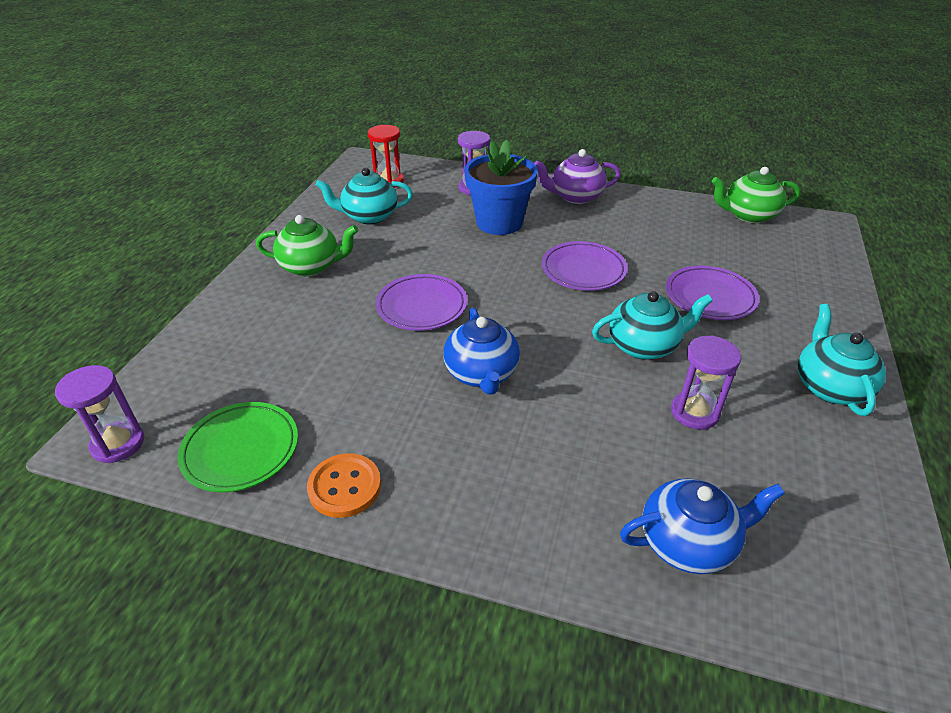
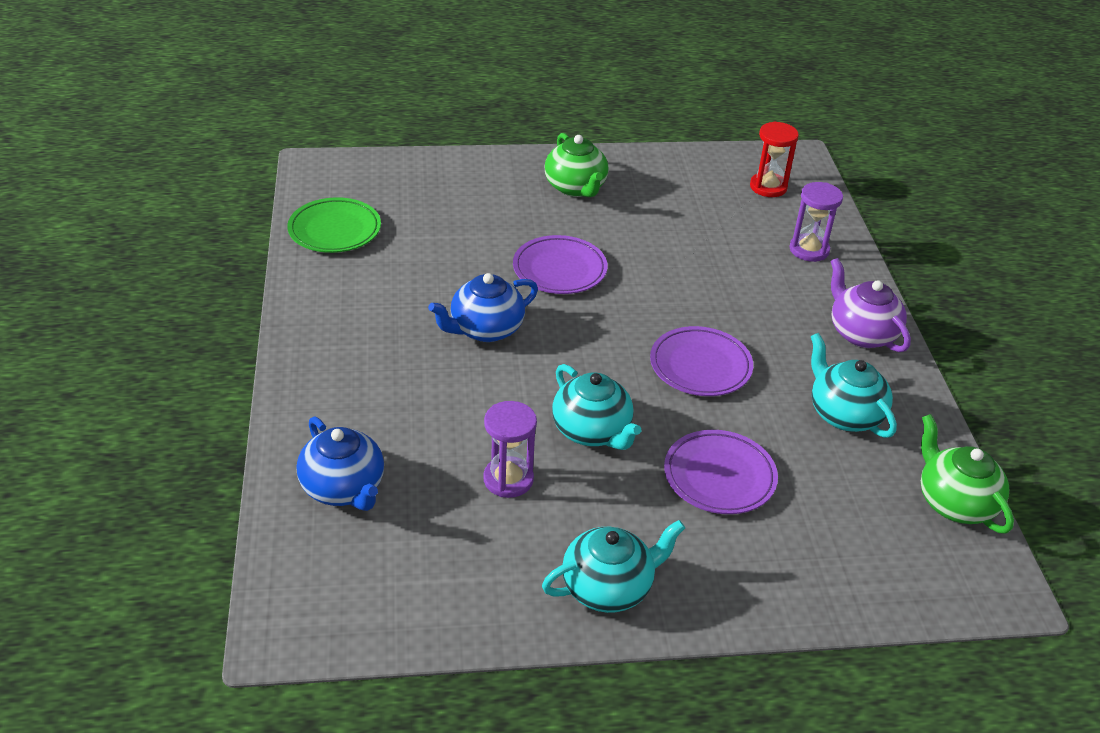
camera: 65 degrees right, 0 degrees up
purple hourglass [55,365,144,463] -> none
orange button [307,453,381,518] -> none
turquoise teapot [315,168,413,225] -> turquoise teapot moved to [811,333,897,438]
blue flower pot [464,140,538,235] -> none

